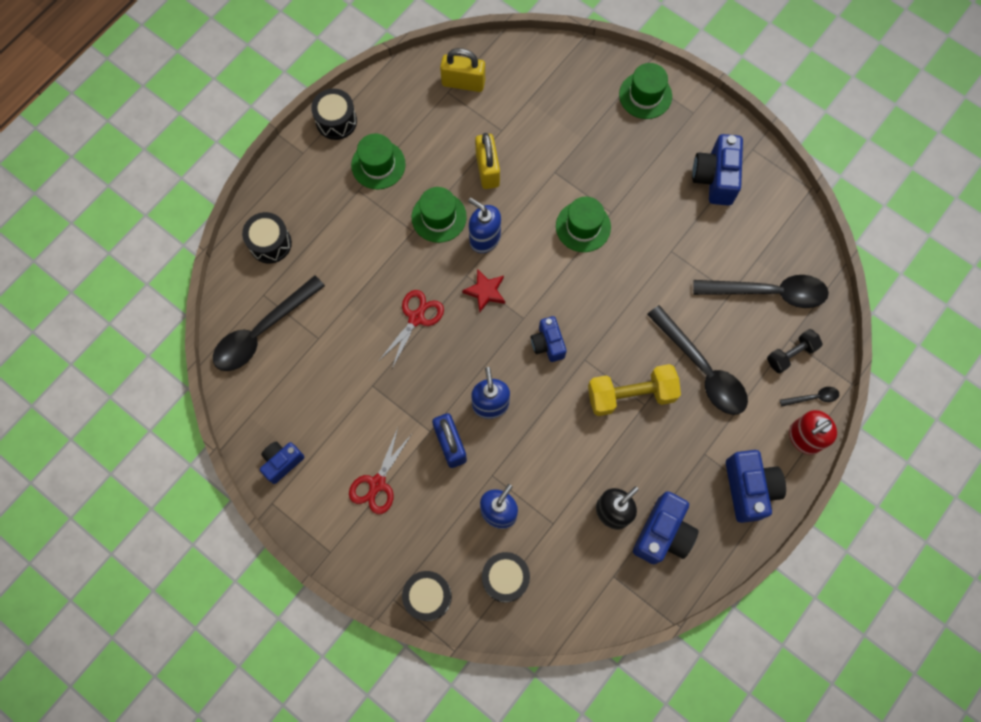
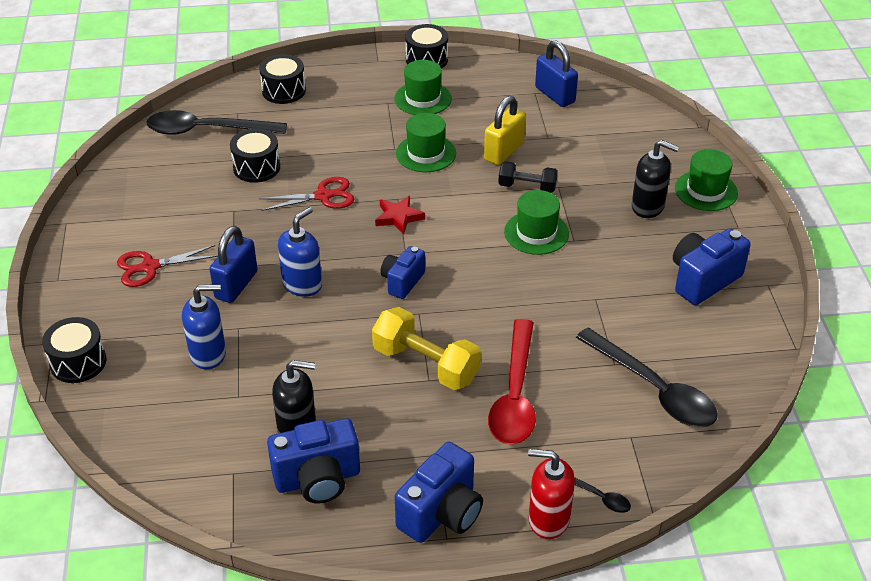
camera: 45 degrees right, 30 degrees down
blue camera [260,442,304,484] -> none
yellow padlock [440,48,485,92] -> blue padlock [535,40,578,107]
blue soap dispenser [468,198,501,253] -> none
black drum [482,552,530,603] -> black drum moved to [230,128,280,183]
black spoon [647,305,748,415] -> red spoon [488,319,536,445]
black dumbbell [767,329,823,373] -> black dumbbell moved to [498,161,558,193]
none -> black soap dispenser [632,140,679,218]

